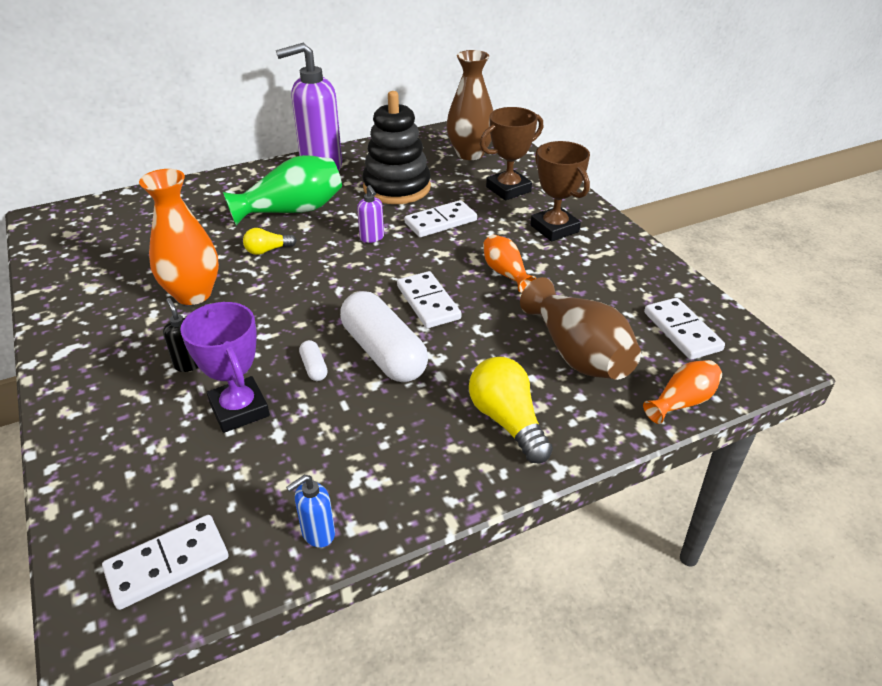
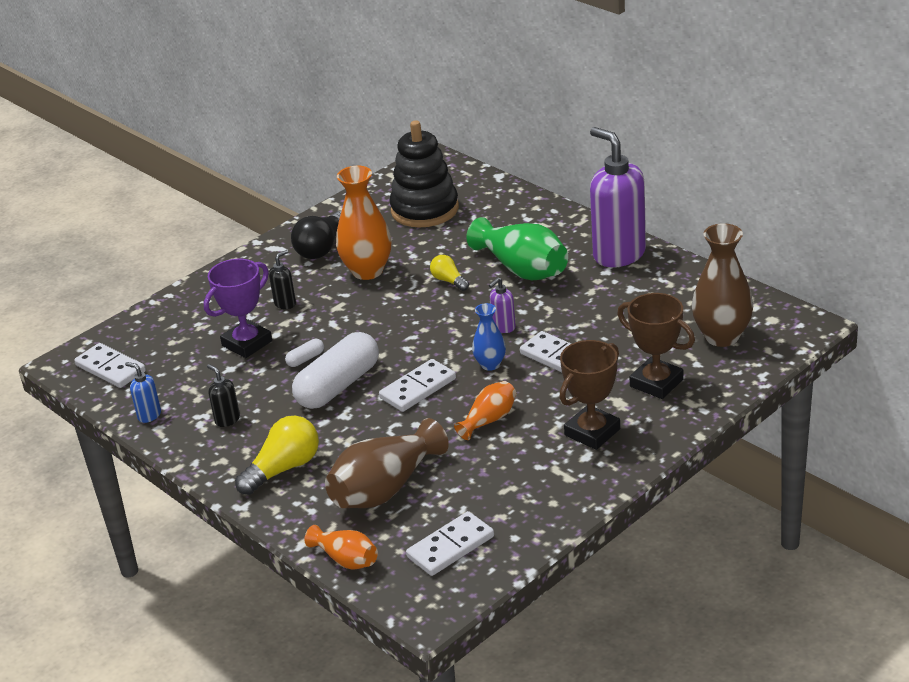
camera: 75 degrees right, 5 degrees down
black stacking toy [362,91,431,204] -> black stacking toy moved to [389,120,459,228]
none -> black soap dispenser [207,364,240,427]
none -> black light bulb [291,211,341,259]
none -> blue vase [472,303,506,371]

